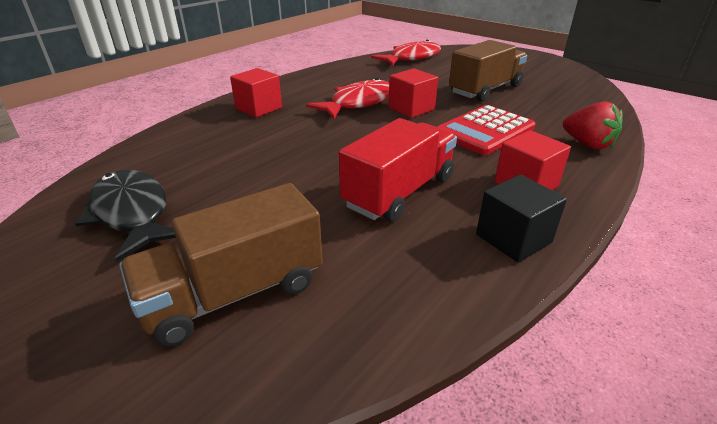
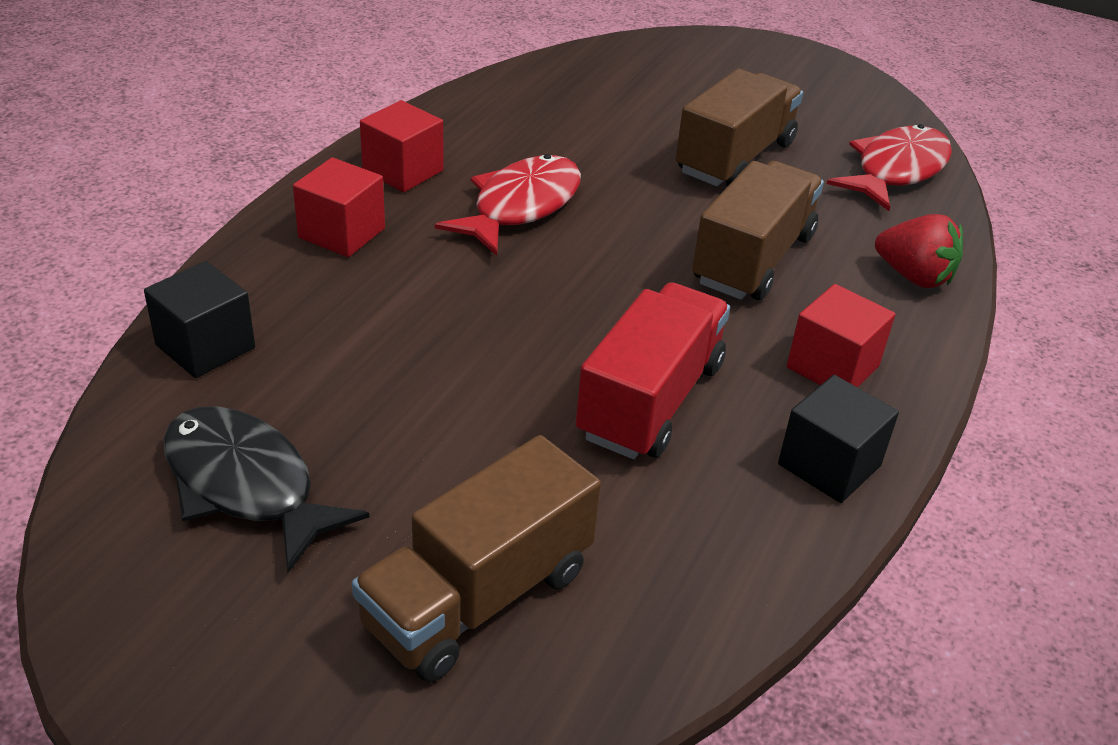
camera: 15 degrees left, 5 degrees up
red fish [371,39,441,66] -> red fish moved to [827,124,952,211]
red cube [388,68,438,118] -> red cube moved to [360,100,444,192]
red calculator [437,105,536,155] -> brown truck [692,161,824,300]
none -> black cube [144,261,255,378]

